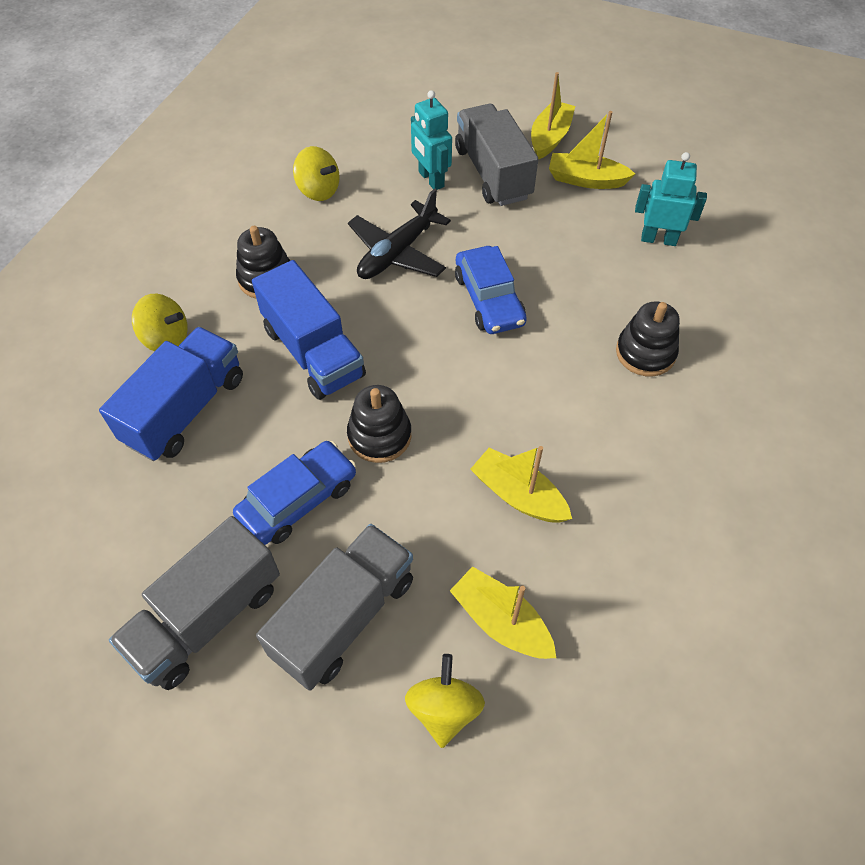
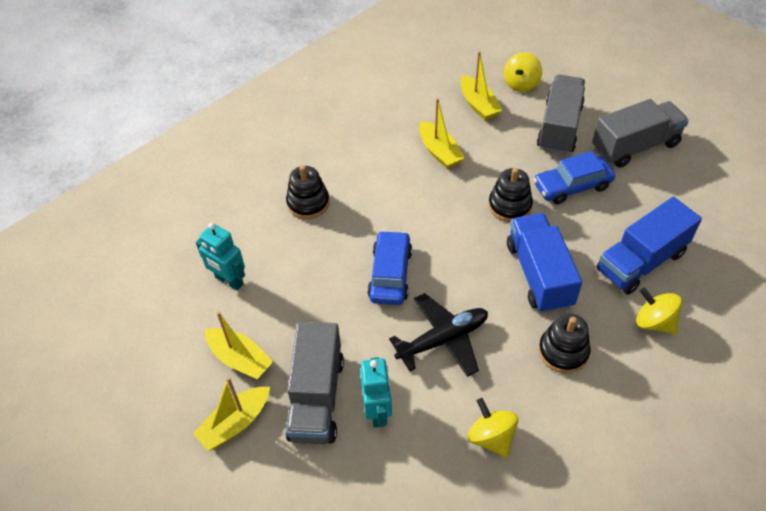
camera: 155 degrees left, 5 degrees down
grey truck [256,524,413,691] -> grey truck turned 135 degrees clockwise [537,75,585,155]

